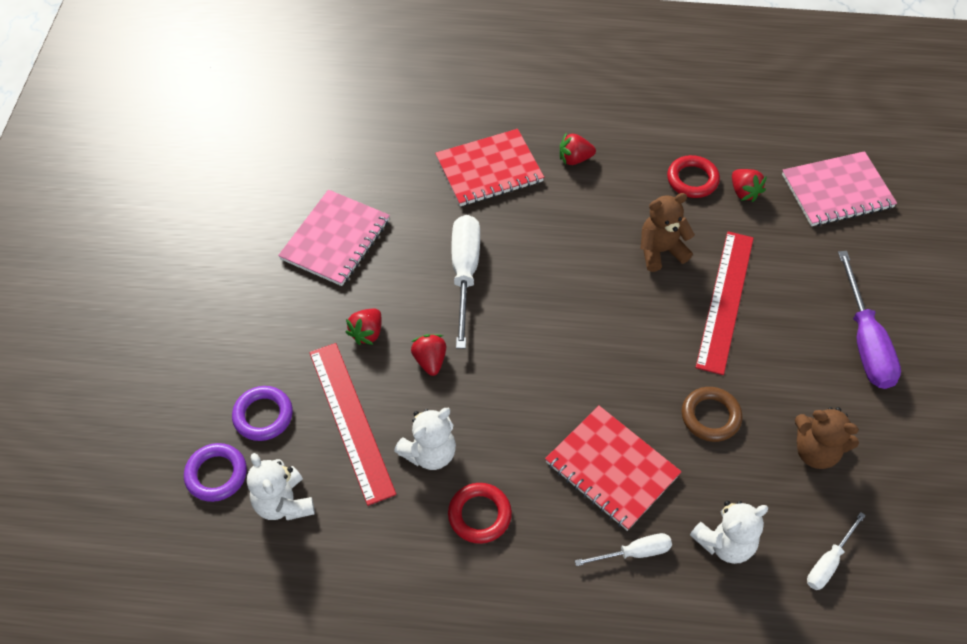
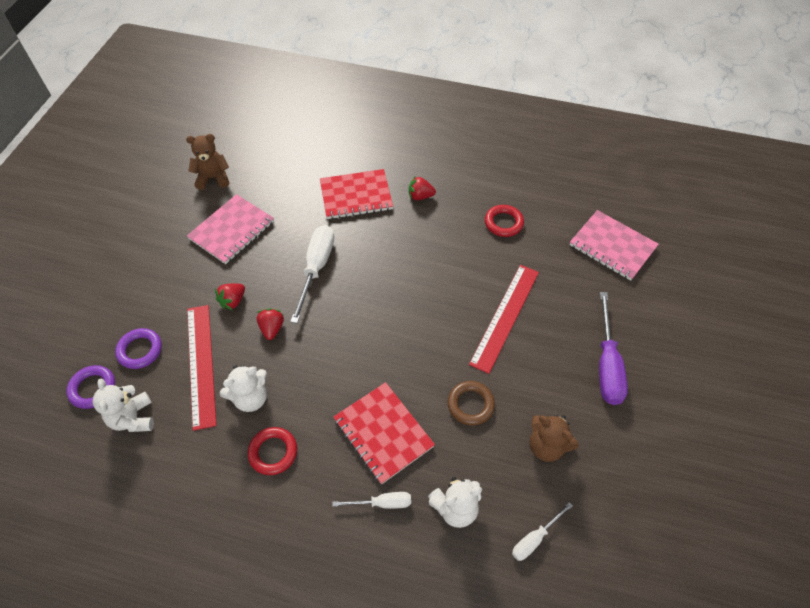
camera: 10 degrees right, 0 degrees up
brown teddy bear [641,193,695,272] -> brown teddy bear moved to [186,134,229,190]
red strawberry [732,169,767,202] -> none
pink notebook [782,151,897,226] -> pink notebook turned 45 degrees clockwise [570,210,659,281]

